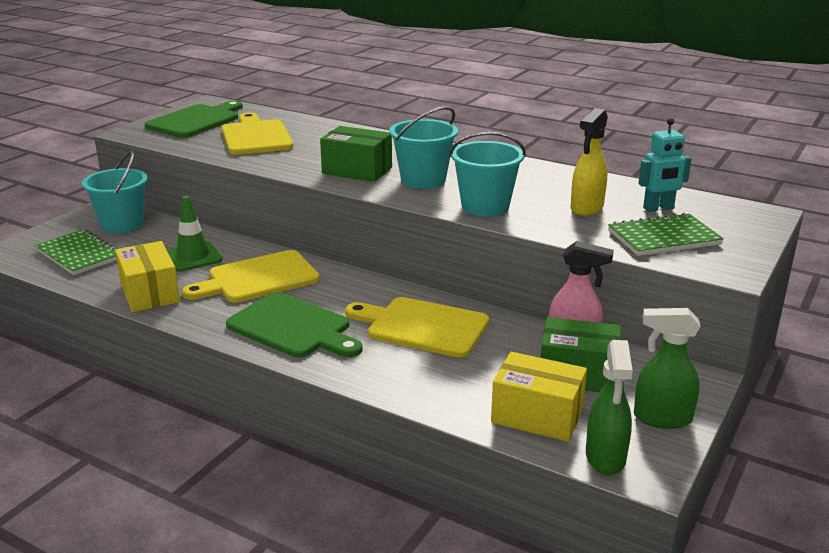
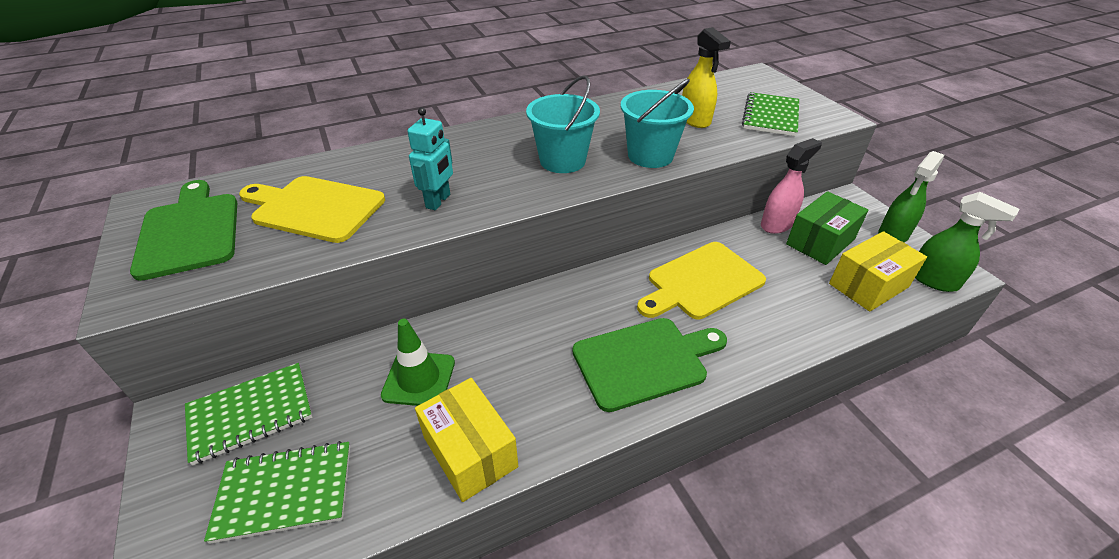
camera: 55 degrees left, 15 degrees up
turquoise bucket [82,151,148,233] -> green notebook [185,363,312,466]
yellow box [115,241,180,312] -> yellow box turned 45 degrees clockwise [415,378,518,502]
yellow cutting board [182,250,320,303] -> none
green box [320,126,392,182] -> none
turquoise robot [638,118,692,212] -> turquoise robot moved to [407,107,453,210]

